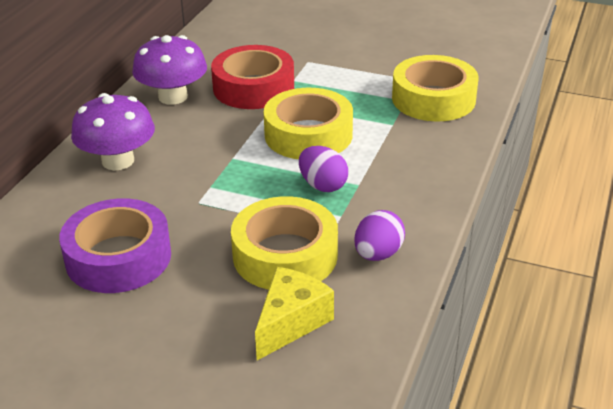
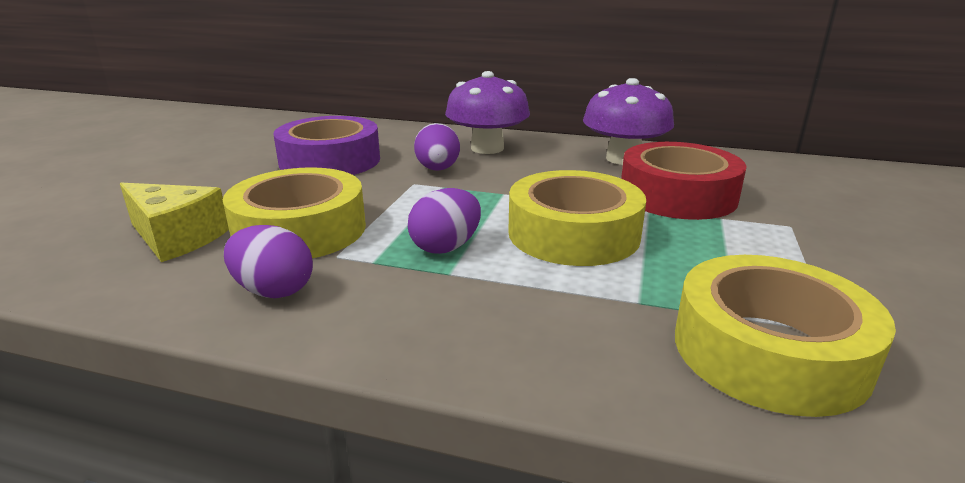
camera: 85 degrees right, 10 degrees down
none -> purple egg [414,123,460,171]

